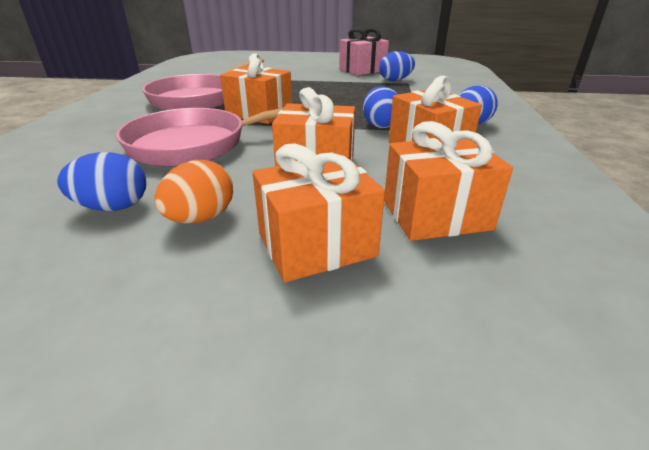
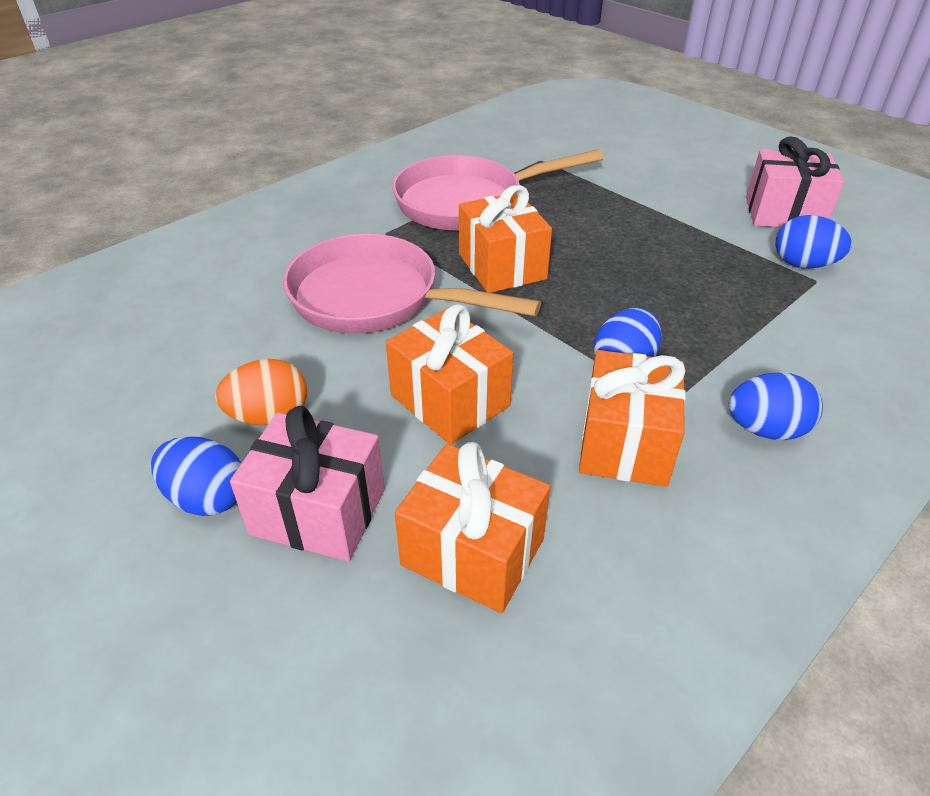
camera: 40 degrees right, 10 degrees up
blue egg [57,152,146,211] -> blue egg moved to [151,436,241,516]
orange gift [253,144,385,282] -> pink gift [230,406,385,562]

